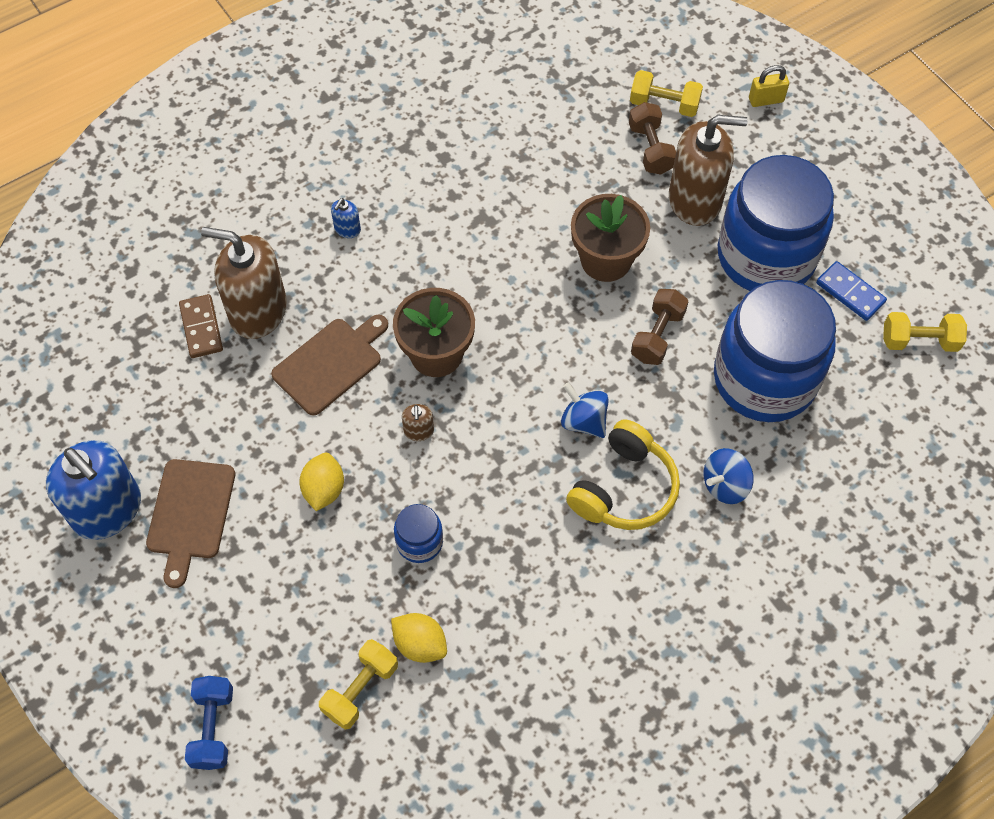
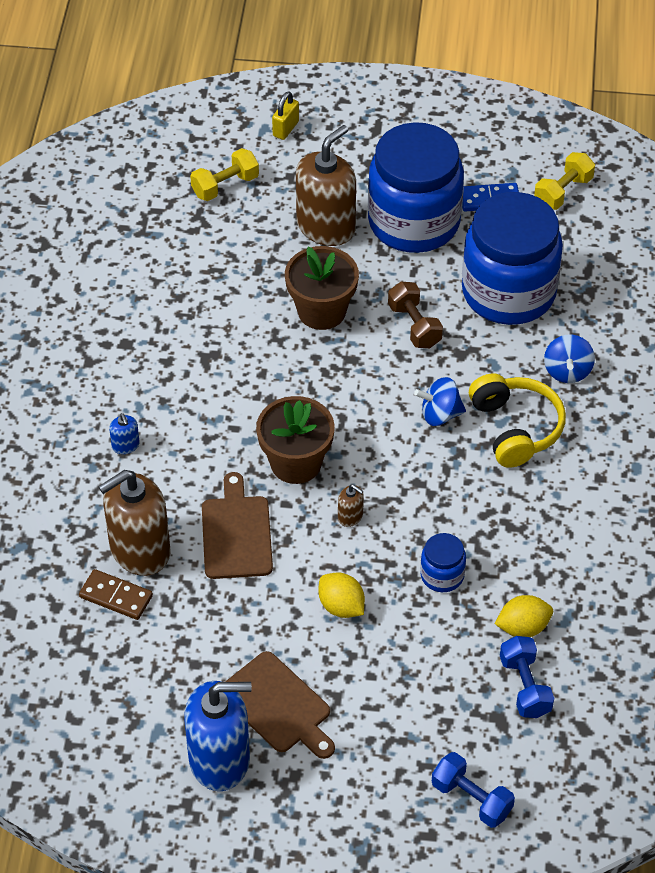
camera: 50 degrees left, 10 degrees down
yellow dumbbell [319,639,398,730] -> blue dumbbell [500,636,554,718]
brown dumbbell [629,102,676,174] -> none

